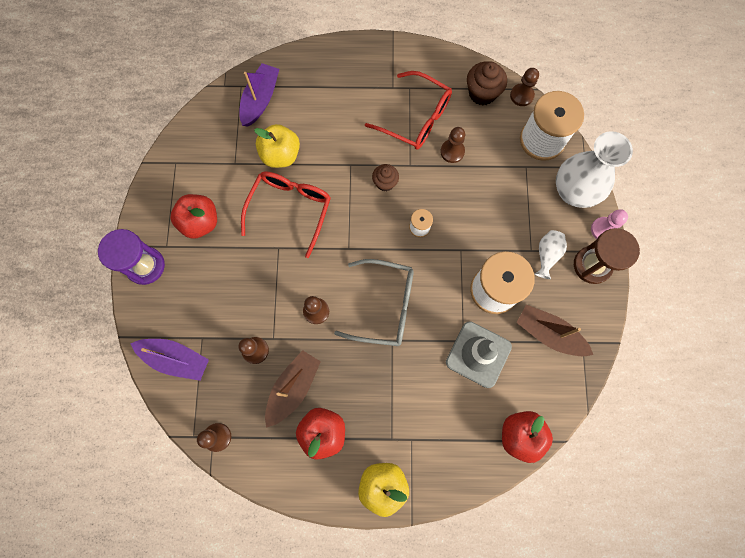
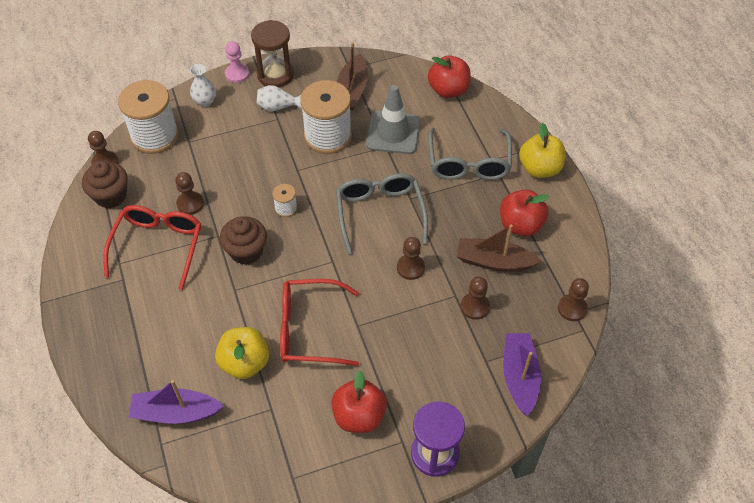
camera: 110 degrees left, 20 degrees down
brown cupcake [372,164,399,192] -> brown cupcake [220,216,267,265], size x1.55
white vase [556,131,633,208] -> white vase [190,64,216,107], size x0.49
none -> grey glasses [428,128,512,180]

